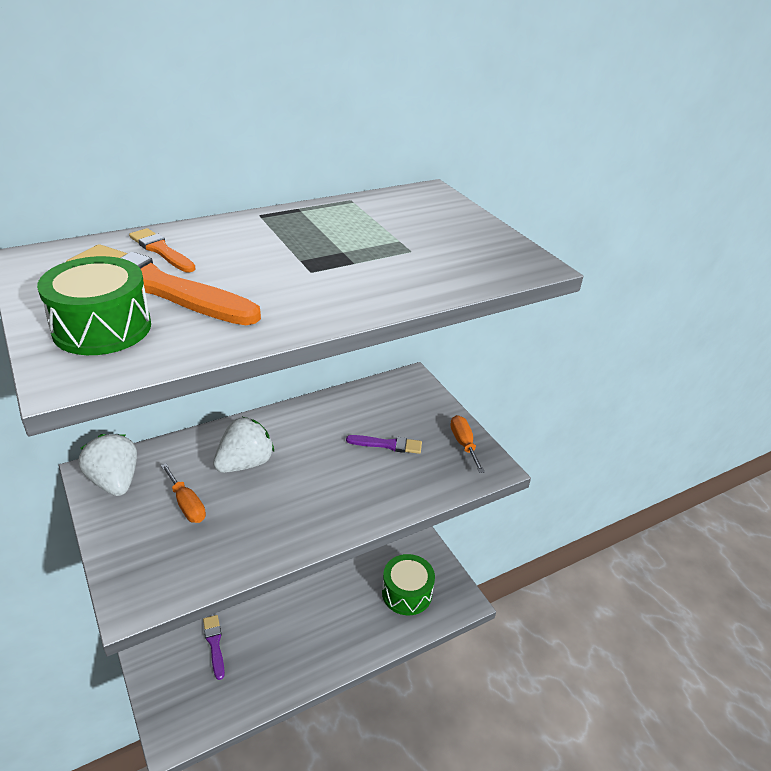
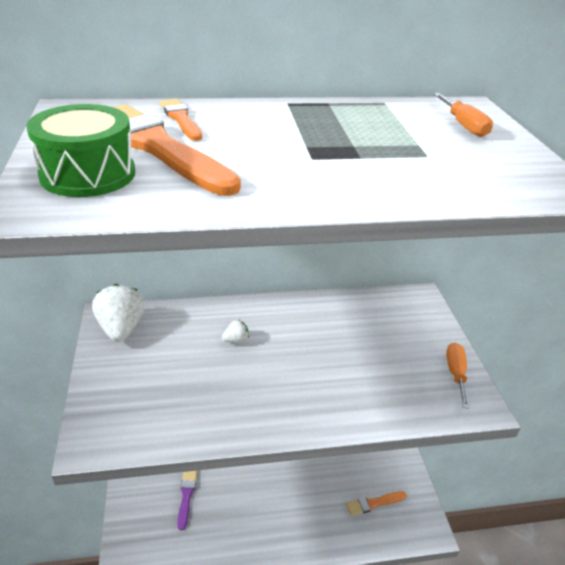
camera: 20 degrees right, 0 degrees up
orange screwdriver [161,463,206,523] -> orange screwdriver moved to [434,93,493,137]
white strawberry [213,417,274,473] -> white strawberry [222,320,249,343], size x0.47
purple brush [346,435,422,454] -> none
green drum [382,554,435,615] -> orange brush [346,491,407,516]

